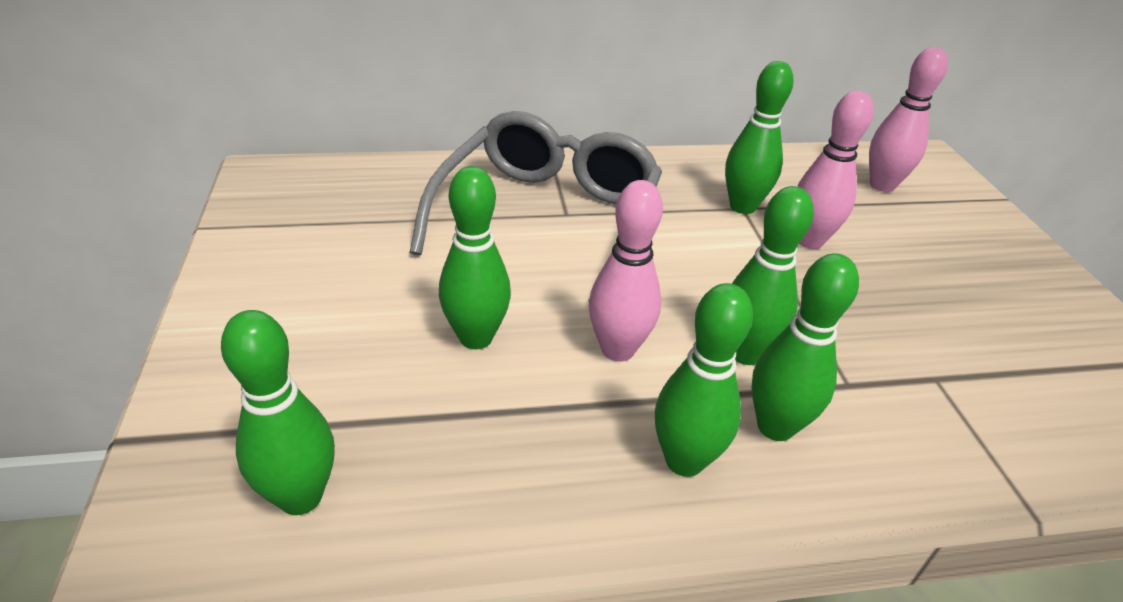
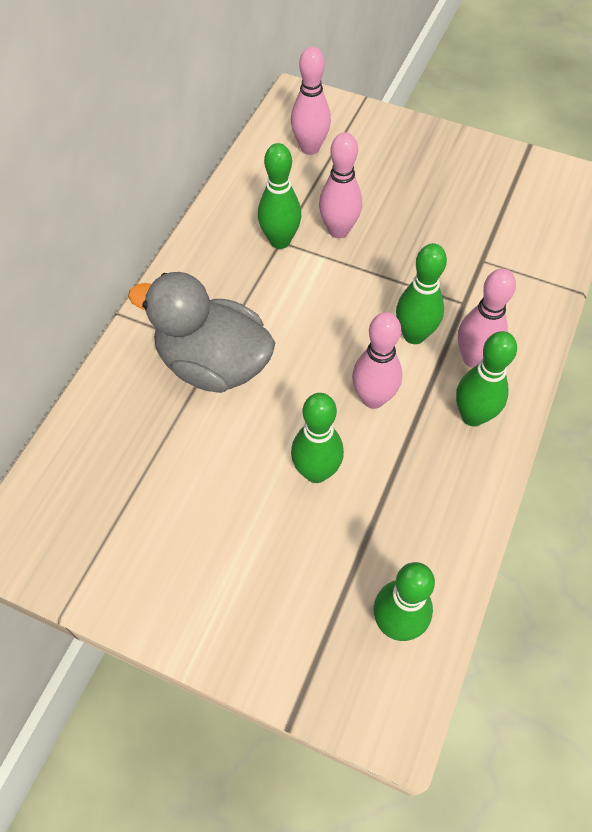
camera: 55 degrees left, 20 degrees up
grey glasses [409,111,662,301] -> grey duck [128,272,275,393]
green bowling pin [751,253,859,441] -> pink bowling pin [458,269,516,368]

